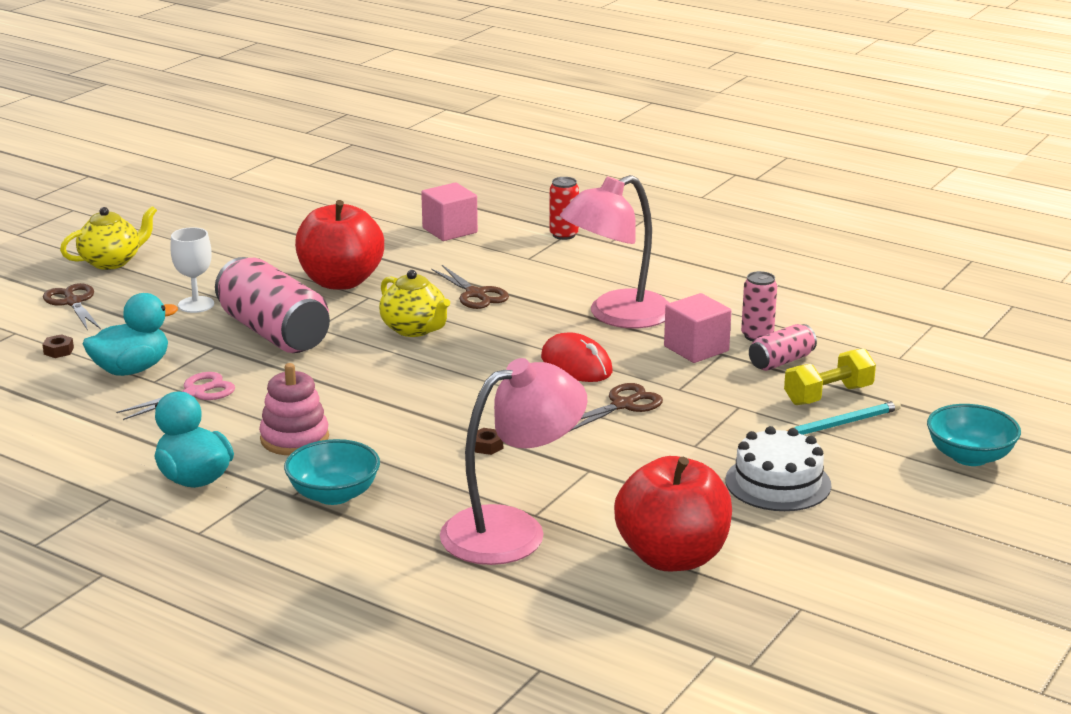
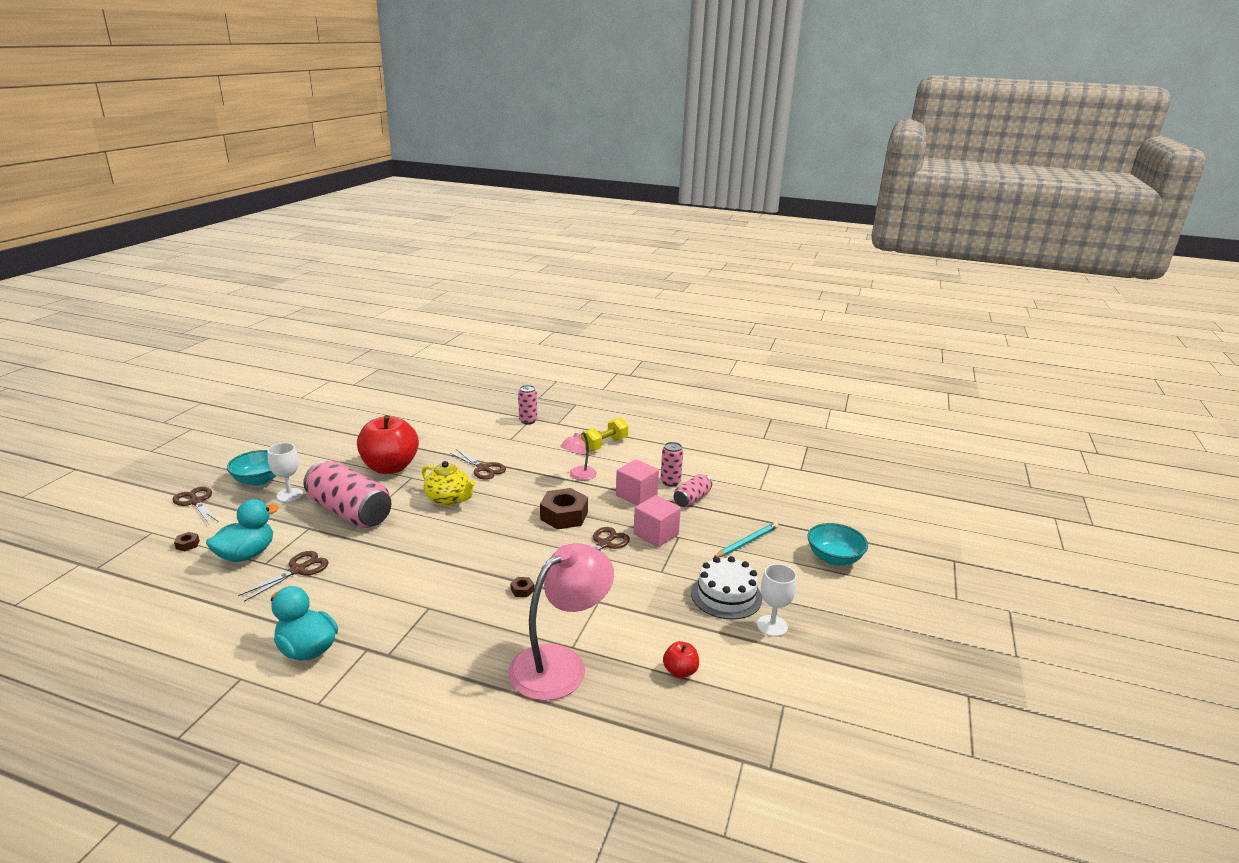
camera: 15 degrees left, 0 degrees up
yellow teapot [60,206,157,270] -> none
pink scissors [116,372,235,420] -> brown scissors [238,551,329,602]
pink stacking toy [259,363,329,455] -> none
turquoise bowl [284,439,380,505] -> turquoise bowl moved to [227,450,276,486]
pink cube [421,182,478,241] -> pink cube moved to [634,495,681,547]
red mouse [541,332,613,382] -> brown nut [540,488,588,529]
red can [549,177,579,240] -> pink can [518,385,537,424]
pink lamp [560,175,670,328] -> pink lamp [561,431,597,480], size x0.51
red apple [614,456,732,571] -> red apple [663,641,699,678], size x0.43
yellow dumbbell [784,348,876,405] -> yellow dumbbell moved to [581,418,629,452]
none -> white goblet [757,564,797,637]

